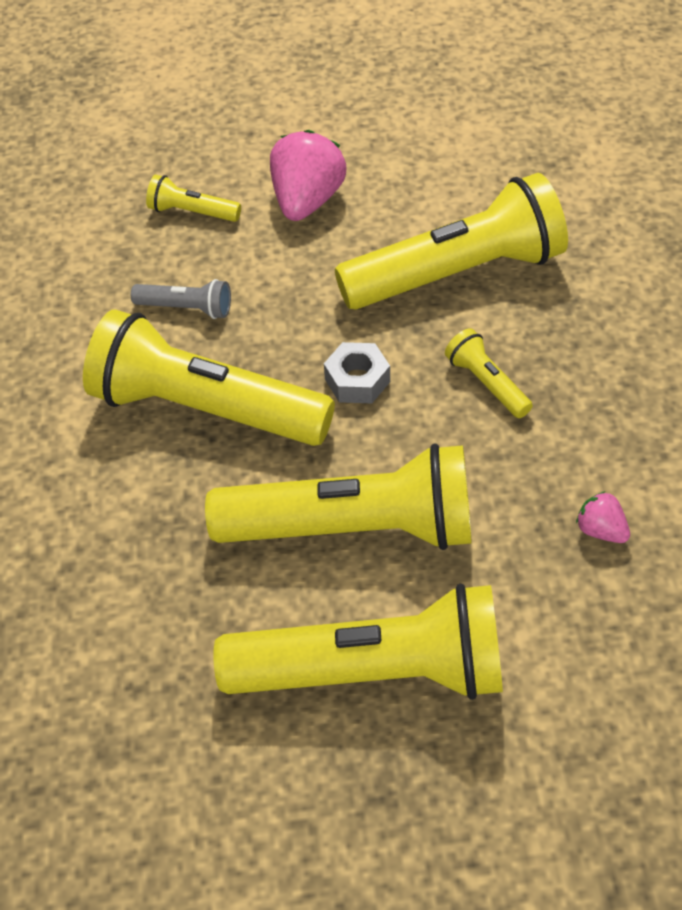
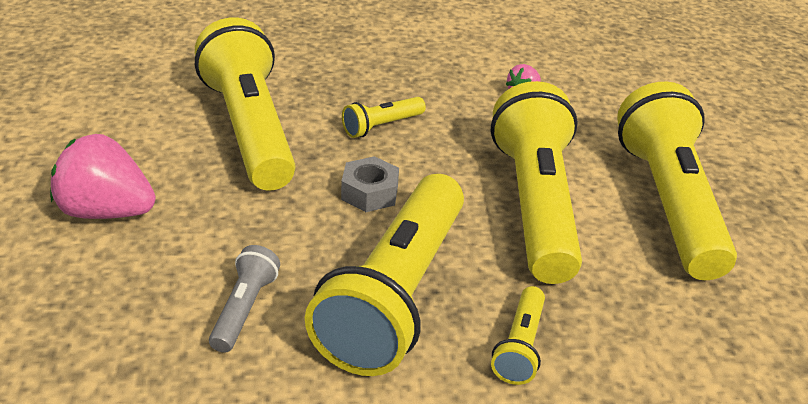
camera: 95 degrees left, 15 degrees down
yellow flashlight [146,175,241,222] -> yellow flashlight moved to [491,286,545,385]

